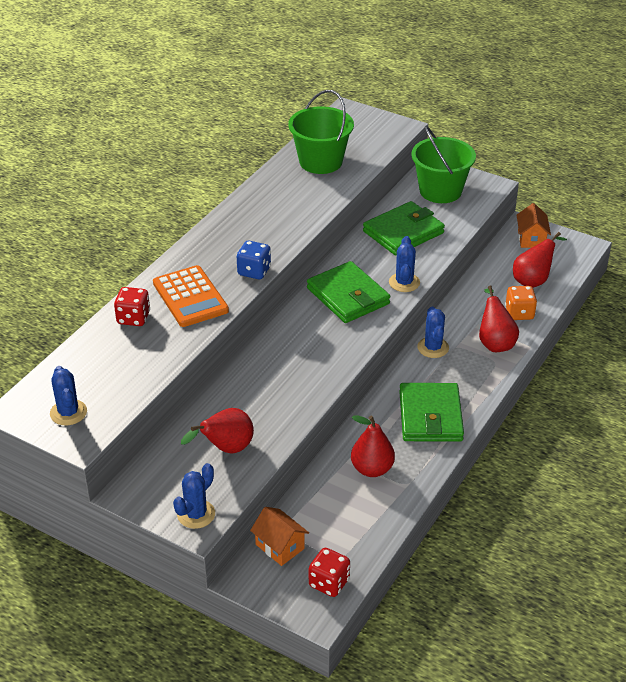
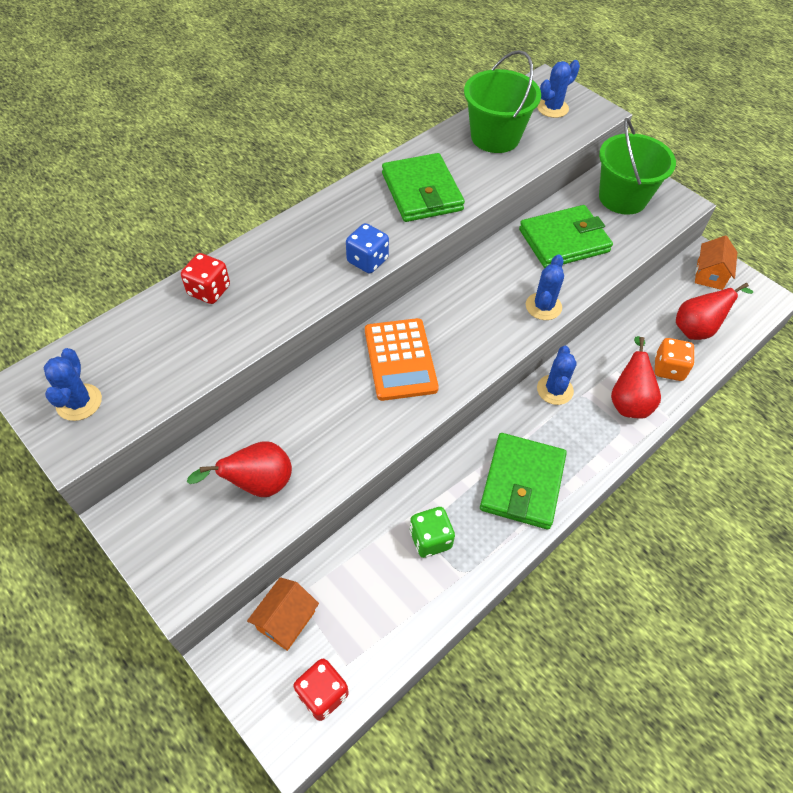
camera: 15 degrees right, 15 degrees up
orange calculator [153,265,229,327] -> orange calculator moved to [365,318,439,401]
blue cactus [173,463,215,529] -> blue cactus moved to [537,60,580,118]
orange house [250,507,309,566] -> orange house turned 60 degrees clockwise [247,577,319,651]
green wallet [307,261,390,323] -> green wallet moved to [382,153,465,222]
red pear [351,415,395,477] -> green dice [410,507,455,558]

